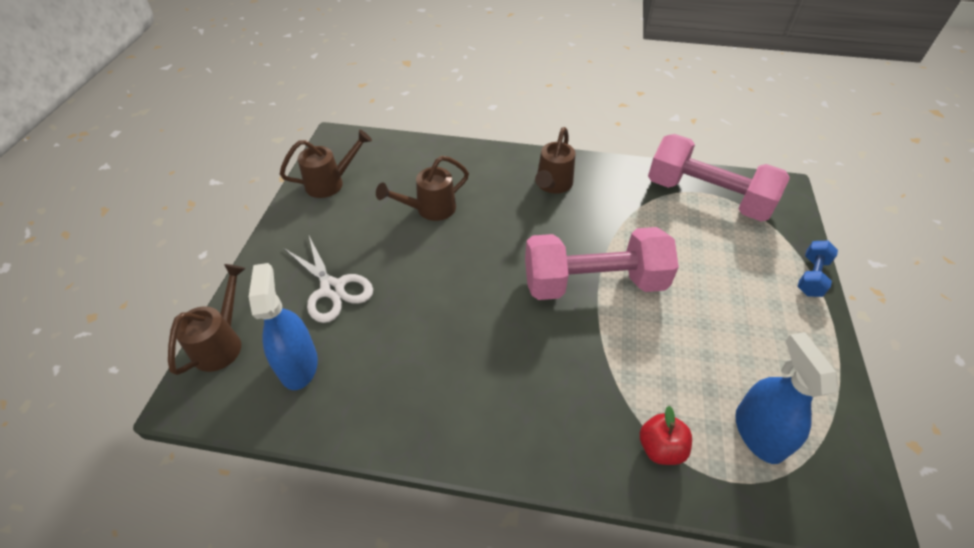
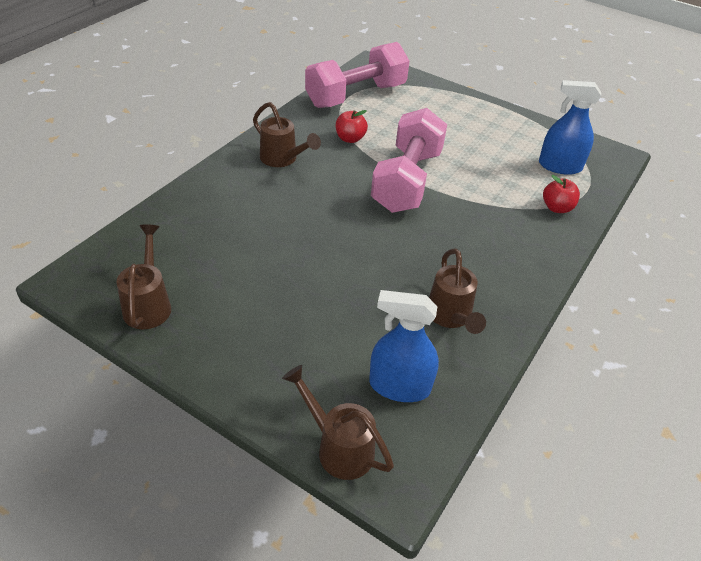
camera: 70 degrees left, 5 degrees down
white scissors [283,236,373,323] -> none
brown watering can [376,156,469,221] -> brown watering can moved to [429,248,486,334]
blue dumbbell [798,241,838,297] -> none
none -> red apple [336,110,368,143]

